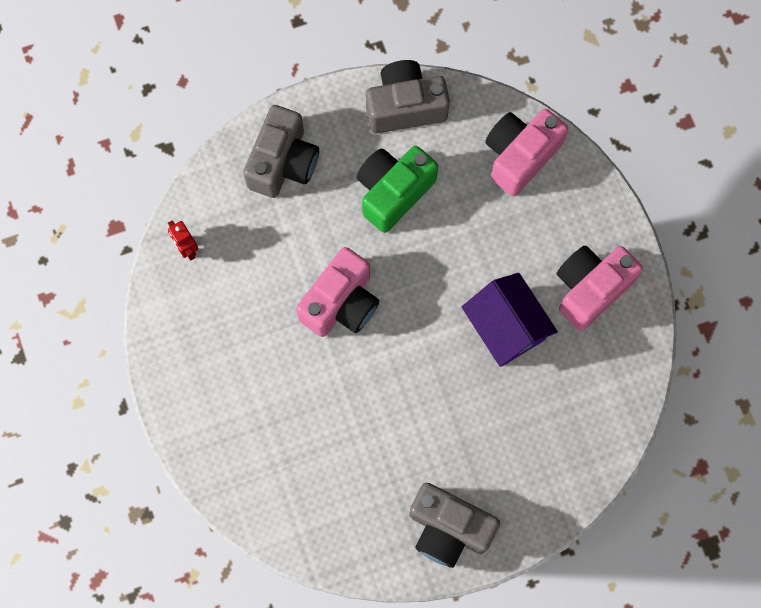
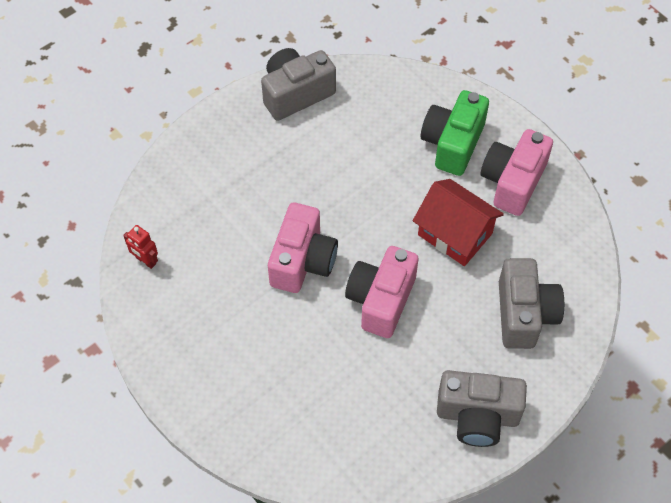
camera: 20 degrees left, 15 degrees down
grey camera [243,105,319,198] -> grey camera moved to [499,258,564,349]
green camera [356,146,438,233] -> green camera moved to [421,90,489,176]
purple house [462,273,558,367] -> red house [413,179,504,266]
pink camera [485,109,568,196] -> pink camera moved to [345,246,419,338]

